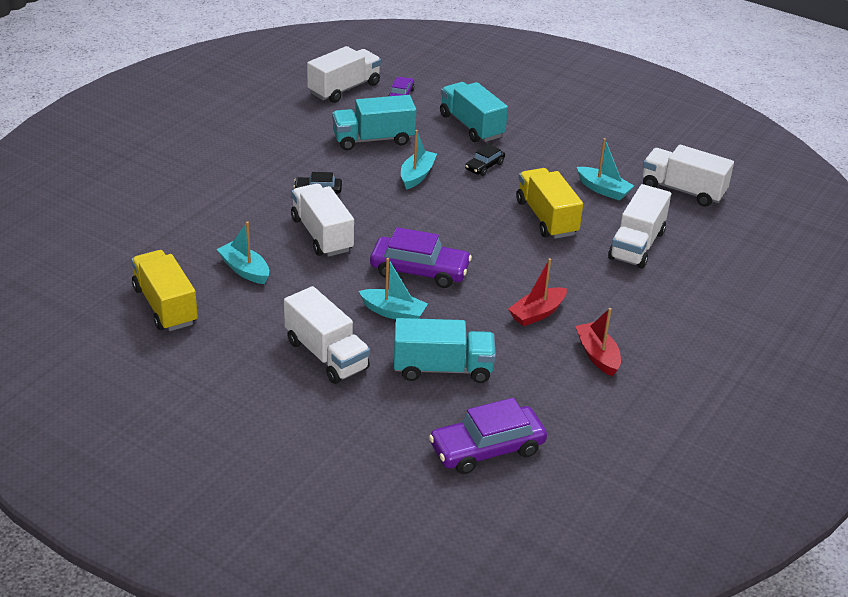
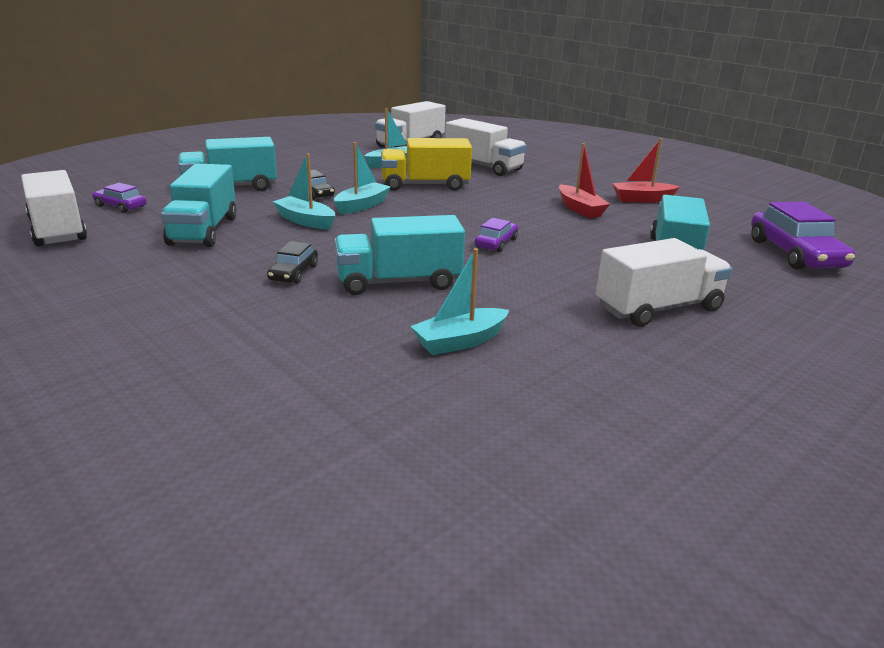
camera: 75 degrees left, 10 degrees down
yellow truck [131,250,198,331] -> none
white truck [291,183,354,257] -> turquoise truck [335,215,465,295]
turquoise boat [359,258,428,319] -> turquoise boat moved to [334,142,391,214]
purple car [370,227,472,288] -> purple car [475,218,518,252], size x0.53

